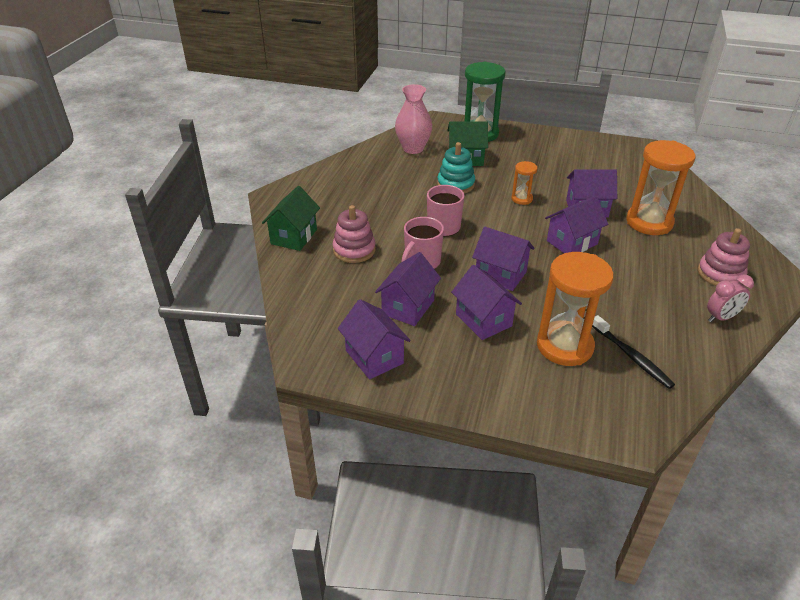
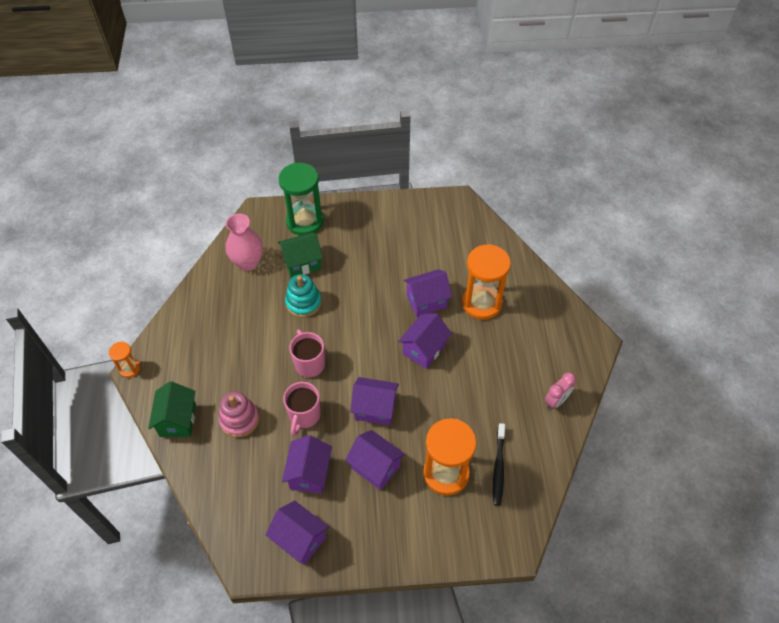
camera: 20 degrees left, 15 degrees up
orange hourglass [512,161,538,205] -> orange hourglass moved to [109,342,140,378]
black toothbrush [592,315,675,389] -> black toothbrush turned 60 degrees clockwise [493,423,505,506]
pink stacking toy [698,228,750,286] -> none

